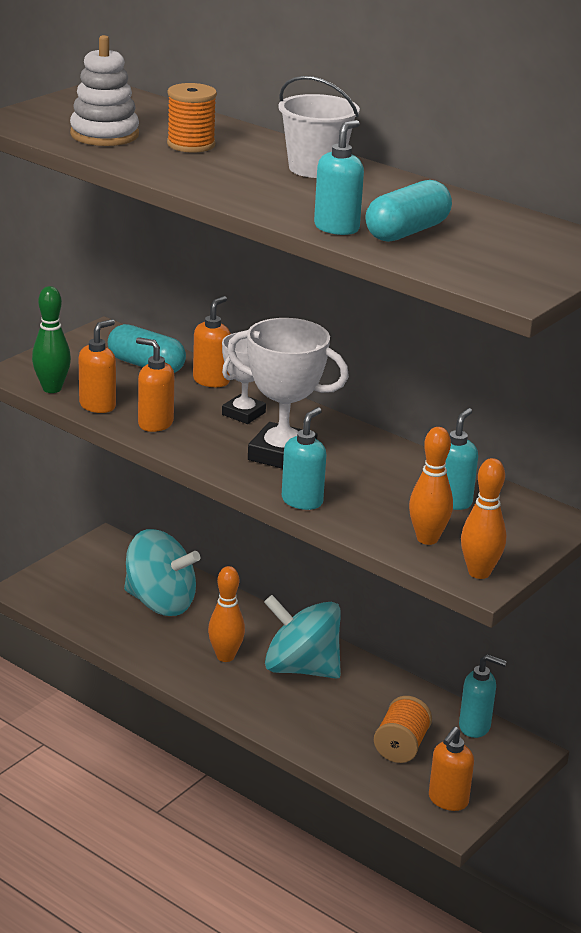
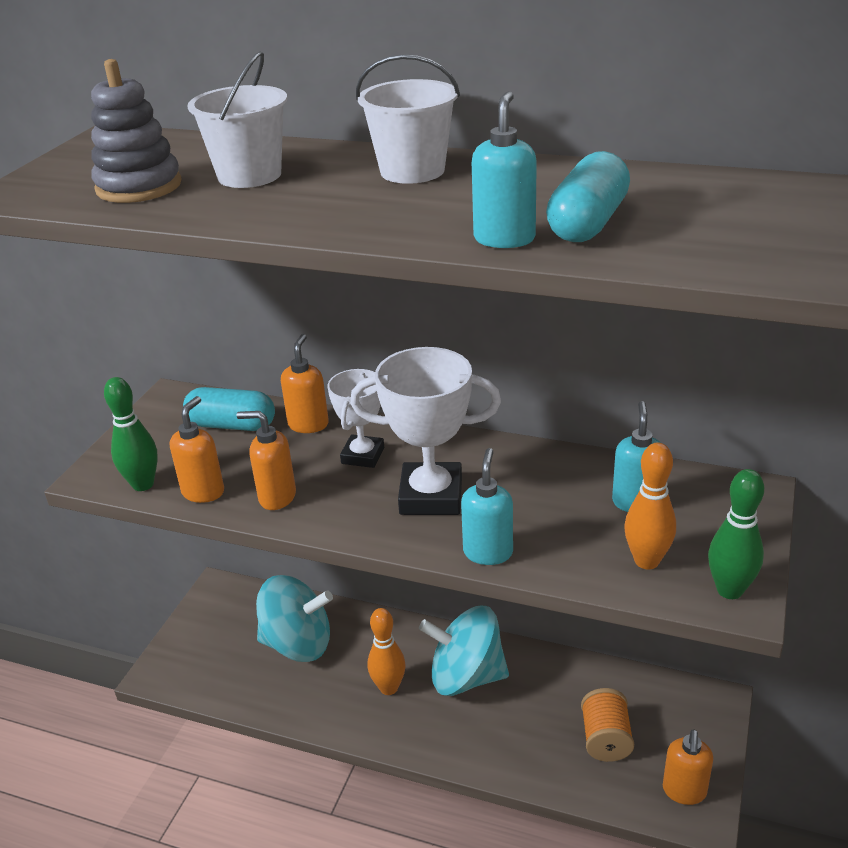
camera: 15 degrees left, 5 degrees up
white stacking toy [70,35,139,146] -> grey stacking toy [91,59,182,203]
orange spool [167,83,217,153] -> white bucket [187,51,287,188]
turquoise soap dispenser [459,654,507,738] -> none
orange bowling pin [461,458,506,579] -> green bowling pin [708,469,764,599]

